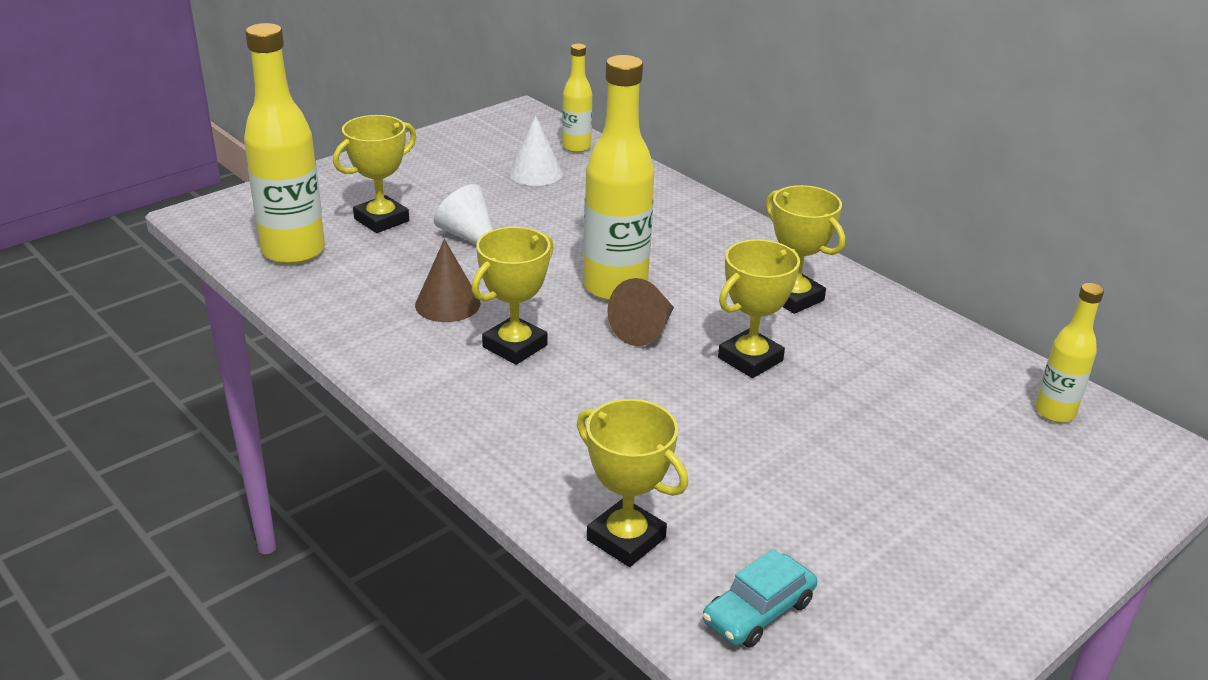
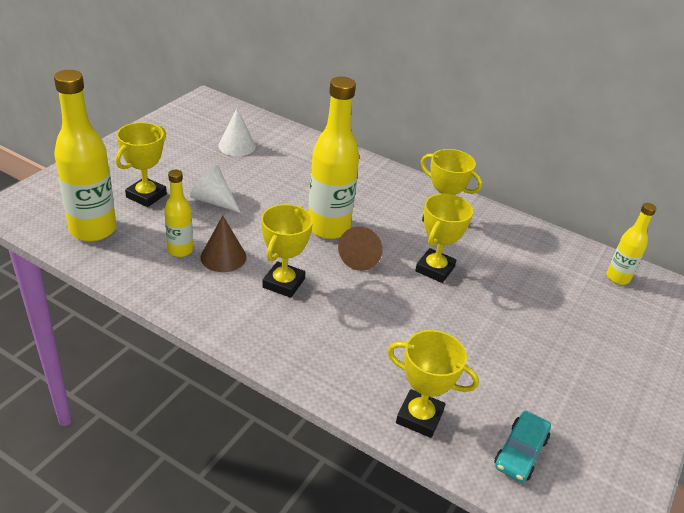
camera: 20 degrees left, 5 degrees up
yellow bottle [562,44,592,153] -> yellow bottle moved to [164,170,193,257]

